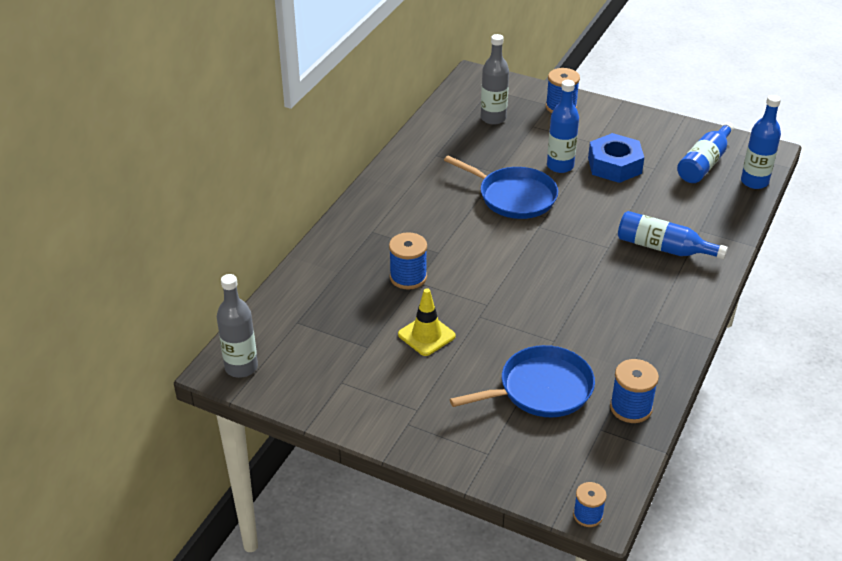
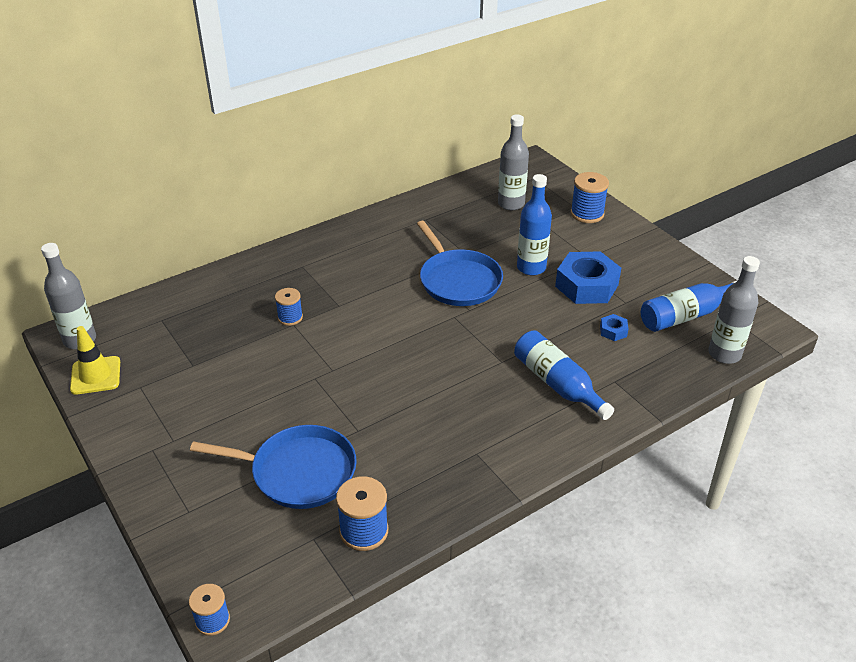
camera: 30 degrees right, 0 degrees up
blue spool [389,232,427,290] -> blue spool [275,288,303,326], size x0.65
yellow traffic cone [398,288,456,356] -> yellow traffic cone moved to [70,326,120,395]
blue bottle [741,95,781,189] -> grey bottle [708,256,760,364]
none -> blue nut [600,314,628,341]

